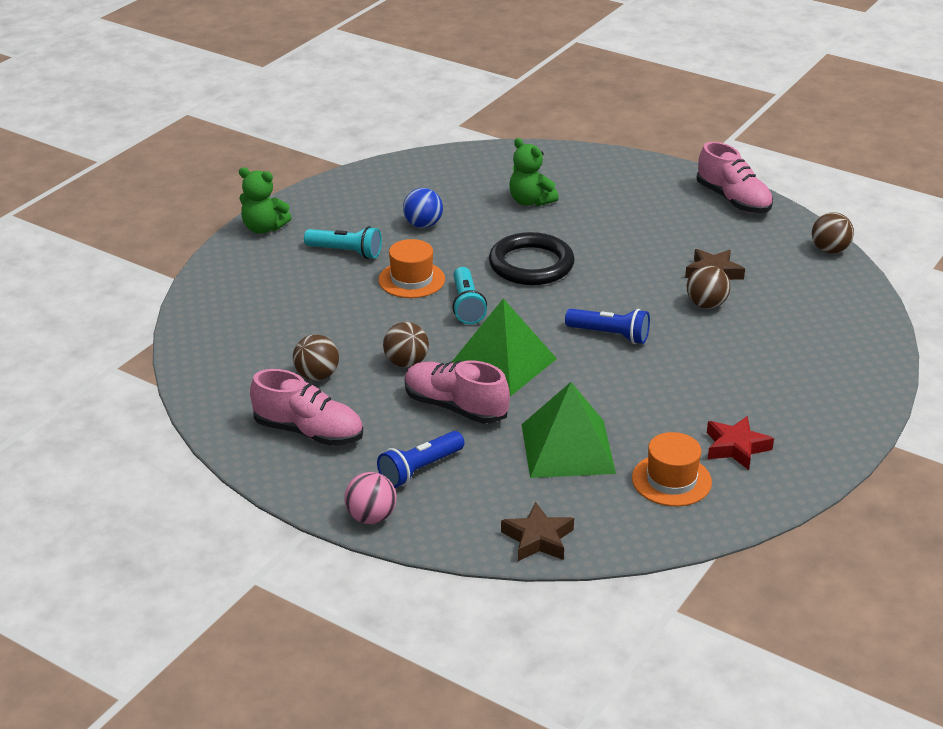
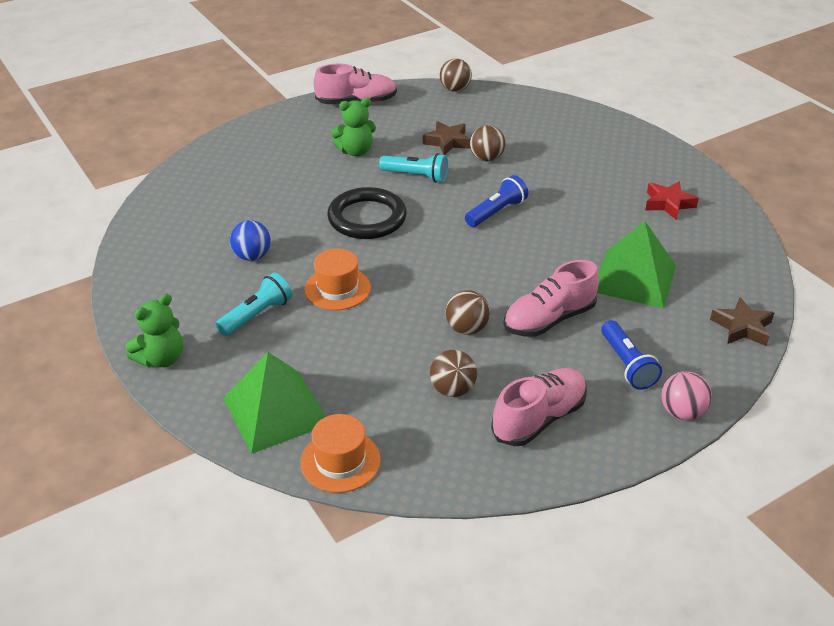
camera: 65 degrees left, 5 degrees up
green pyramid [452,298,557,396] -> green pyramid moved to [223,352,326,454]
turquoise flashlight [453,267,487,324] -> turquoise flashlight moved to [379,153,448,183]
green teddy bear [509,138,559,207] -> green teddy bear moved to [331,98,376,156]
orange hat [632,432,712,506] -> orange hat moved to [300,414,381,493]

